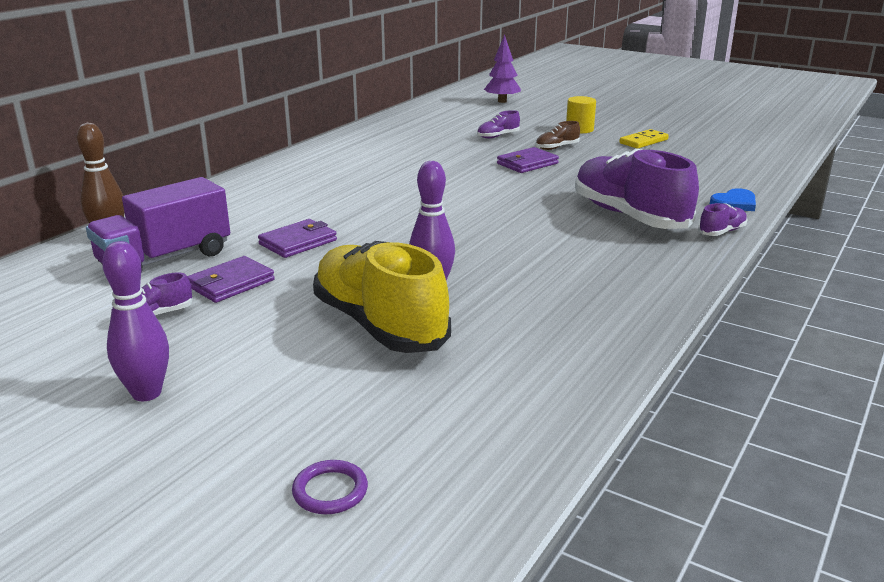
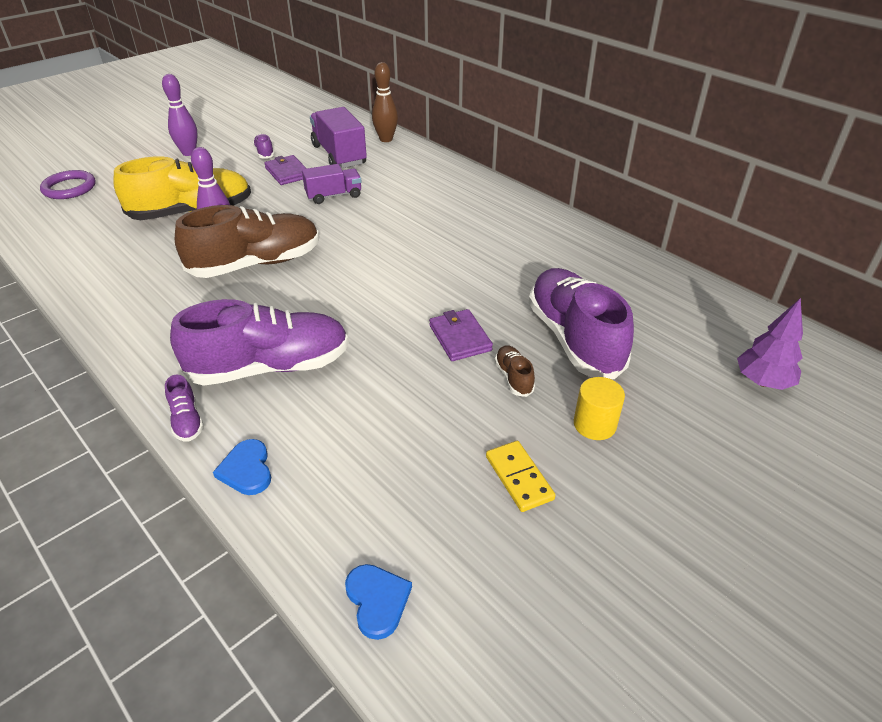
camera: 105 degrees right, 15 degrees up
purple wallet [258,219,337,258] -> purple truck [302,164,362,204]
purple ring [292,460,368,514] -> purple ring [40,170,96,199], size x1.58
purple shoe [477,110,520,139] -> purple shoe [529,268,634,379], size x2.40
none -> brown shoe [175,205,319,278]
none -> blue heart [345,564,412,640]

